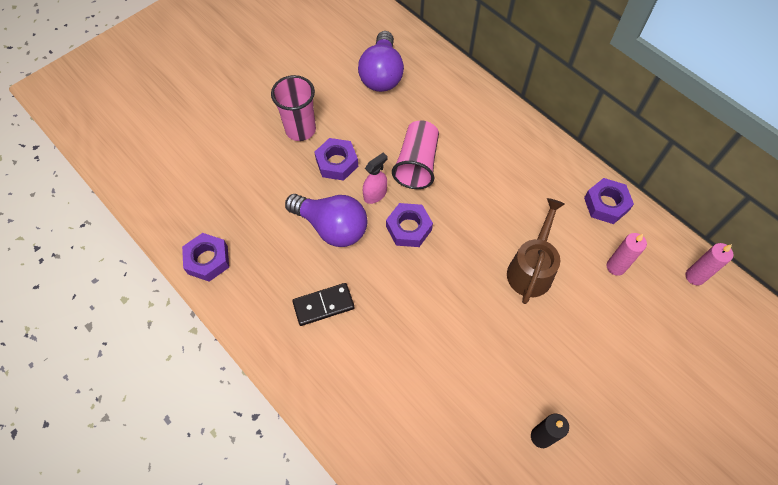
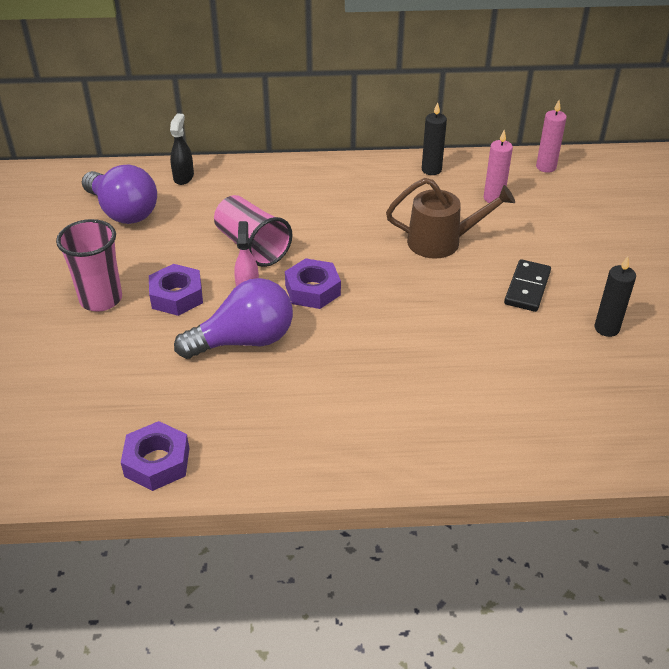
camera: 50 degrees left, 20 degrees down
black domino [292,283,354,326] -> black domino moved to [504,259,551,312]
brown watering can [507,198,565,304] -> brown watering can turned 120 degrees clockwise [386,178,515,259]
purple nut [584,178,634,224] -> black candle [422,102,447,175]
none -> black spray bottle [170,113,194,185]

